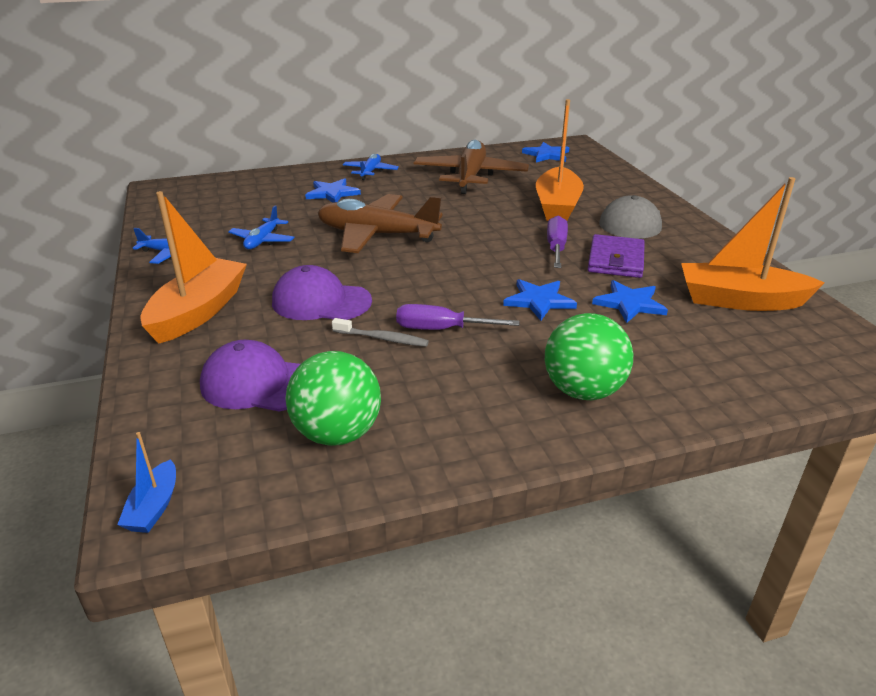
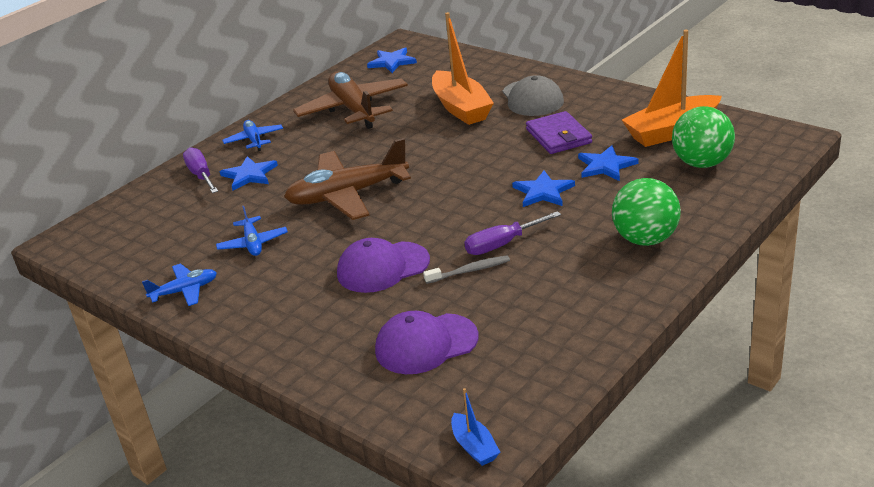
camera: 30 degrees left, 0 degrees up
orange boat [140,191,247,344] -> none
green ball [285,351,381,446] -> green ball moved to [672,106,735,168]
purple screwdriver [547,216,568,268] -> purple screwdriver moved to [183,147,218,193]

